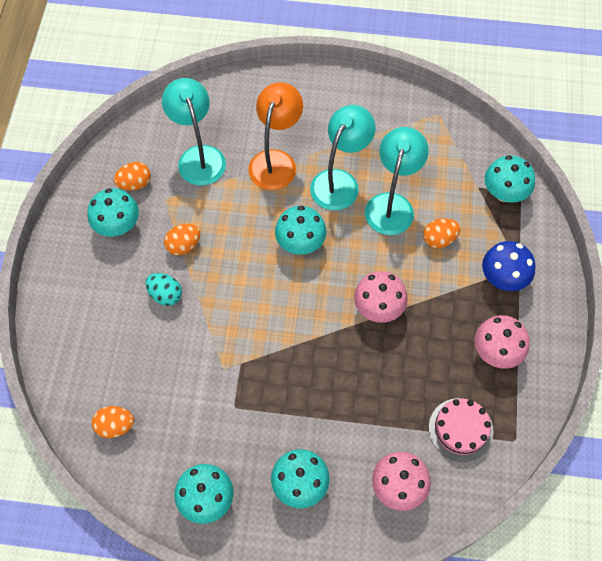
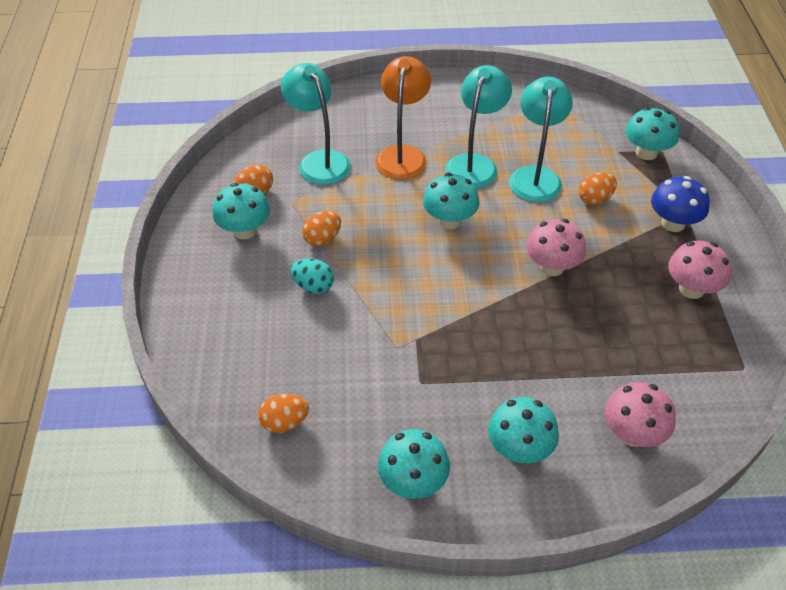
camera: 10 degrees left, 15 degrees down
pink cake [429,398,493,462] -> none

